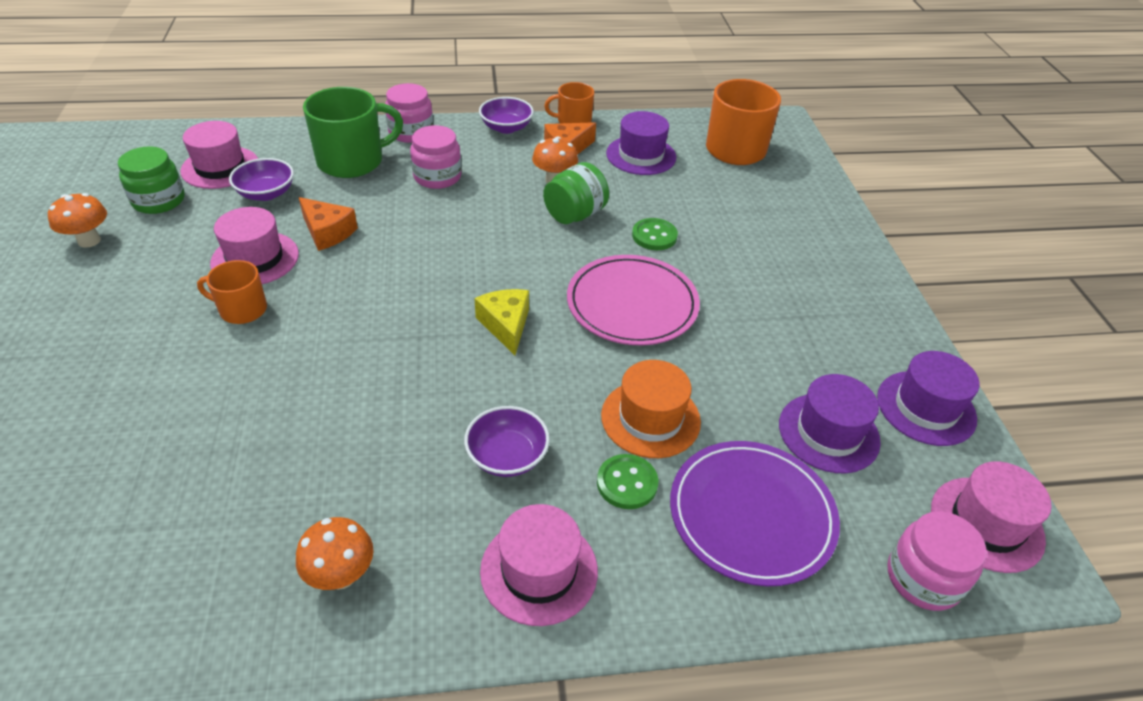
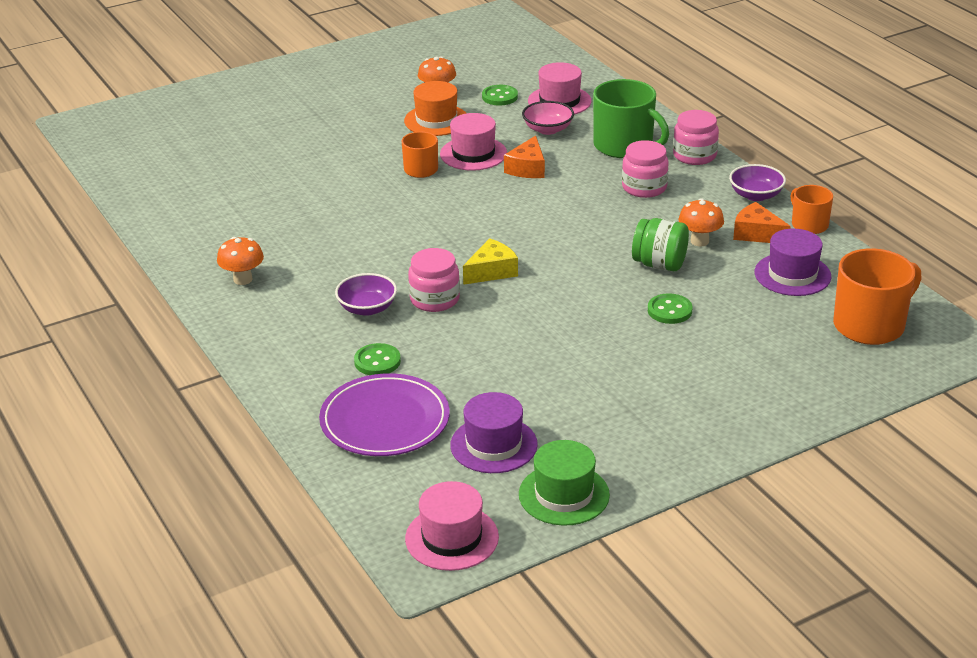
camera: 70 degrees right, 10 degrees down
green jar [118,146,185,214] -> green button [482,85,518,105]
purple bowl [229,158,294,201] -> pink bowl [522,101,574,135]
pink hat [480,504,598,626] -> none
pink plate [567,255,700,345] -> none
orange hat [601,360,701,458] -> orange hat moved to [404,81,466,136]
purple hat [877,351,980,446] -> green hat [519,440,610,526]
pink jar [888,511,987,611] -> pink jar moved to [408,248,460,312]

